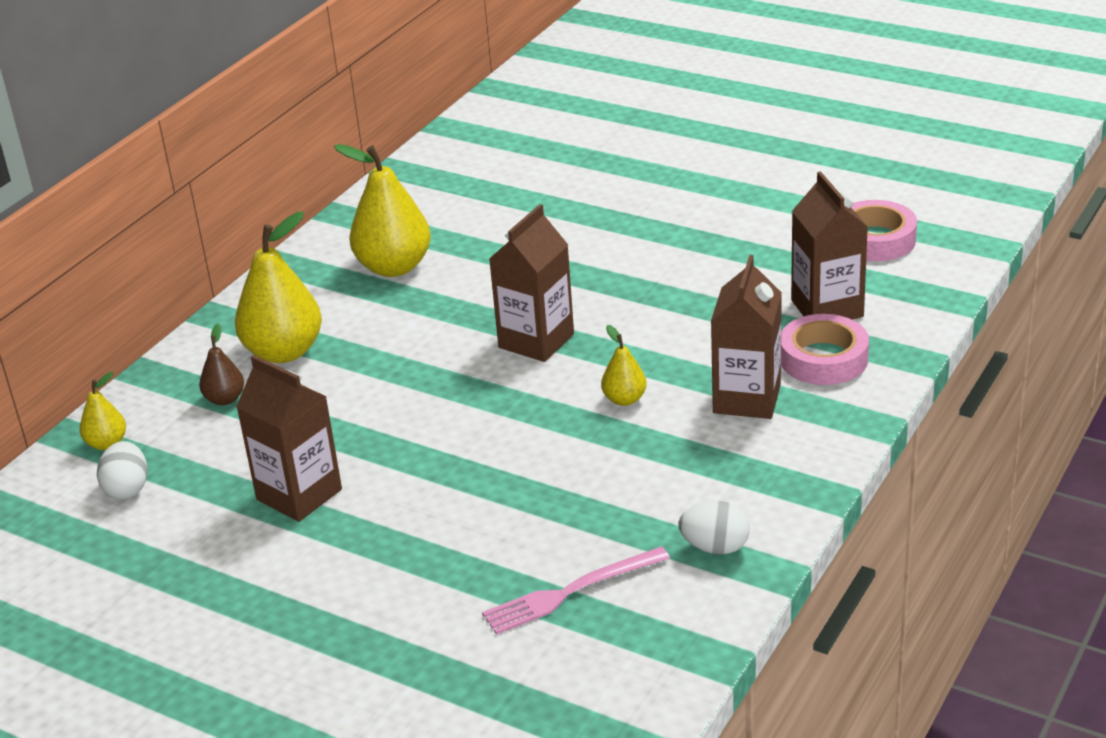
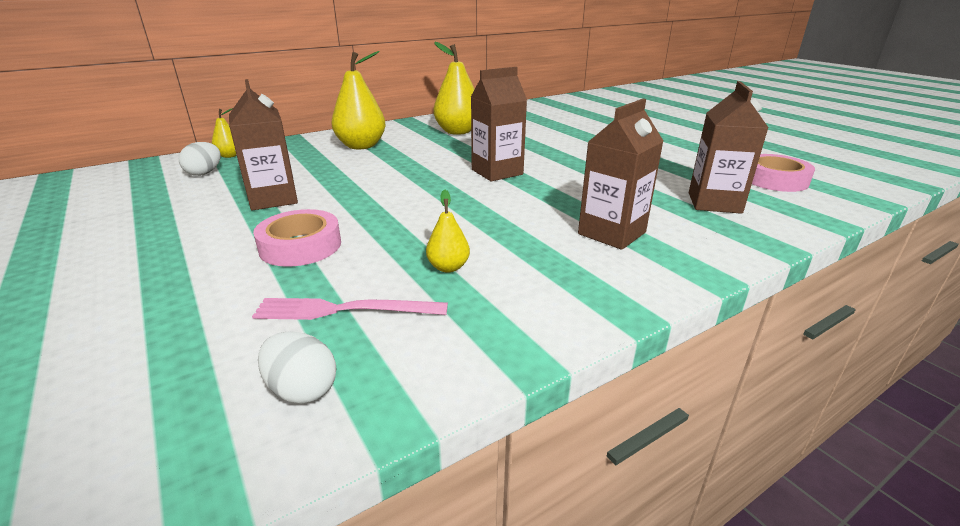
camera: 25 degrees right, 5 degrees down
brown pear [199,324,244,405] -> none
yellow pear [601,325,647,406] -> yellow pear moved to [426,190,470,273]
white egg [678,501,750,554] -> white egg moved to [258,331,336,404]
pink tape [781,314,869,385] -> pink tape moved to [253,209,341,267]

